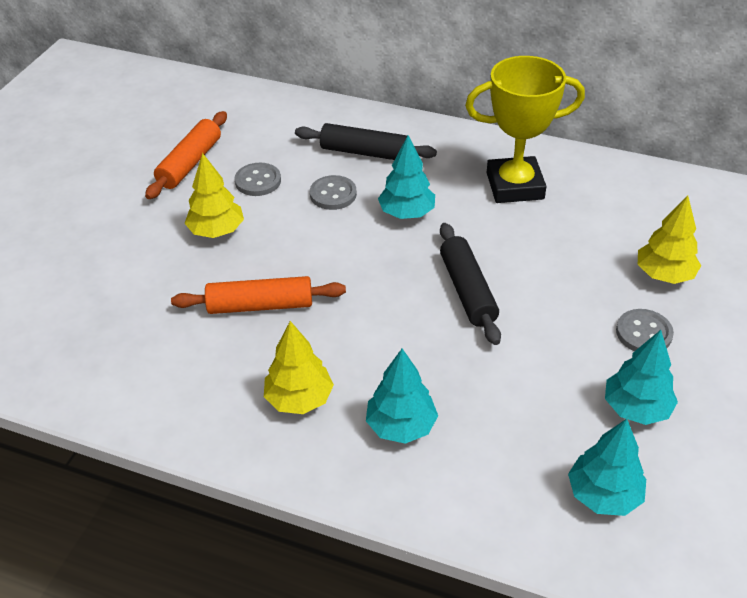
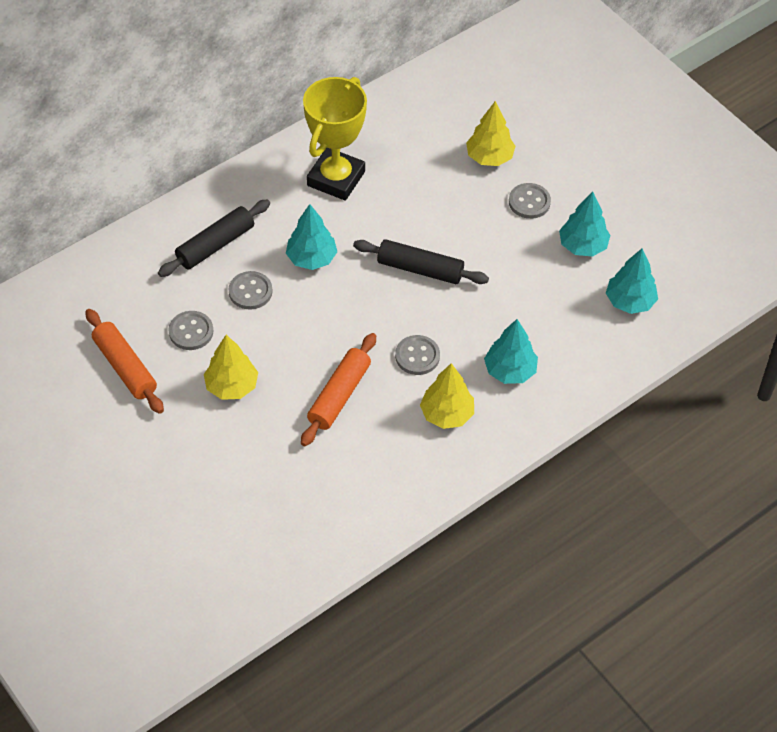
camera: 60 degrees left, 10 degrees up
none -> grey button [395,335,440,375]

